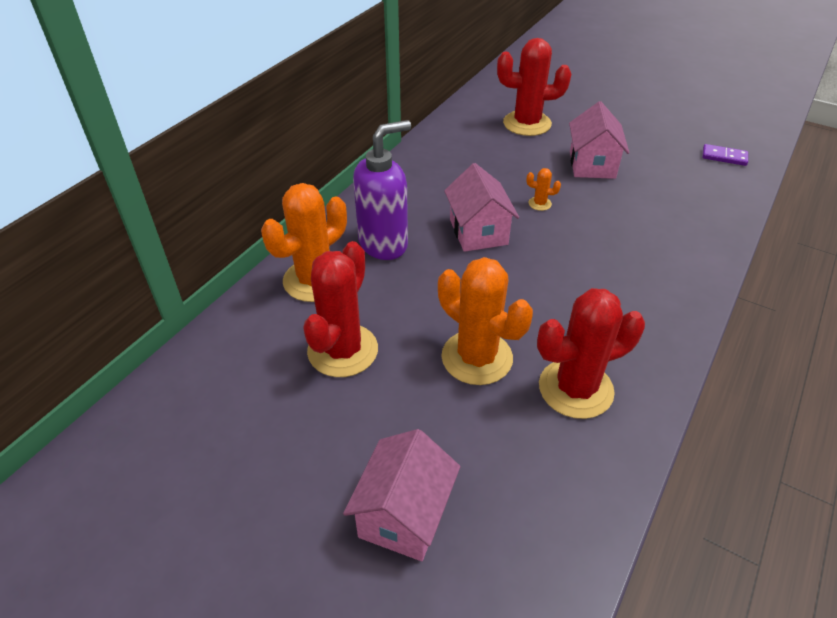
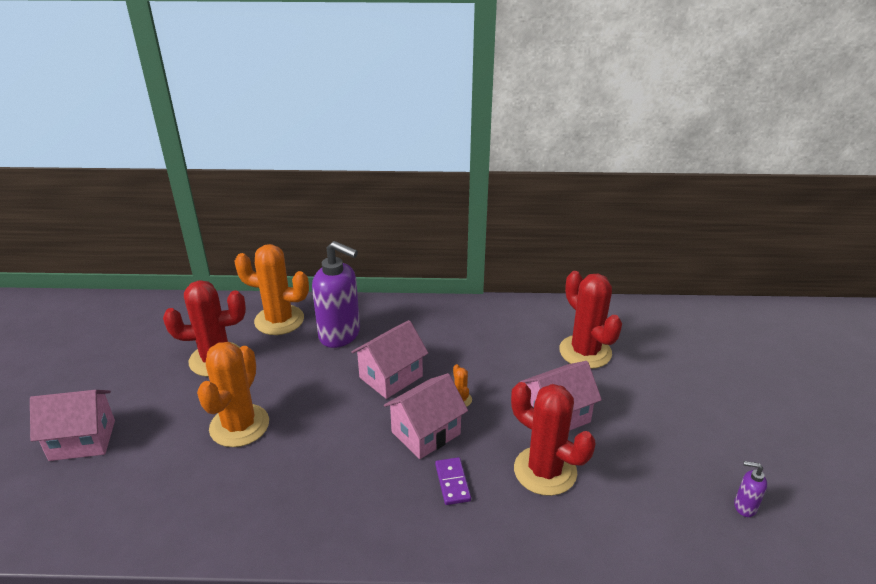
camera: 60 degrees right, 10 degrees down
red cactus [537,288,645,419] -> red cactus moved to [511,382,595,496]
purple domino [702,144,748,166] -> purple domino moved to [435,457,471,505]
none -> pink house [384,373,468,459]
none -> purple soap dispenser [734,461,767,517]

